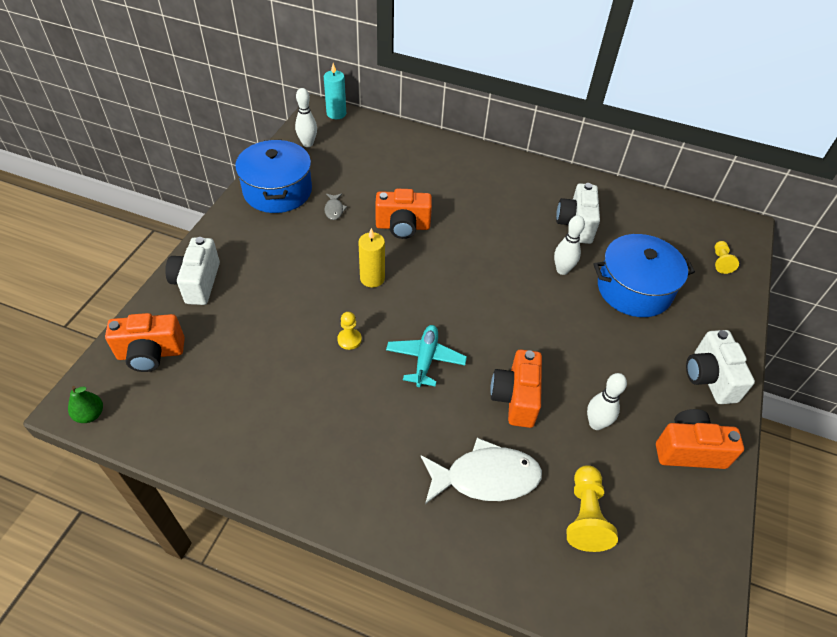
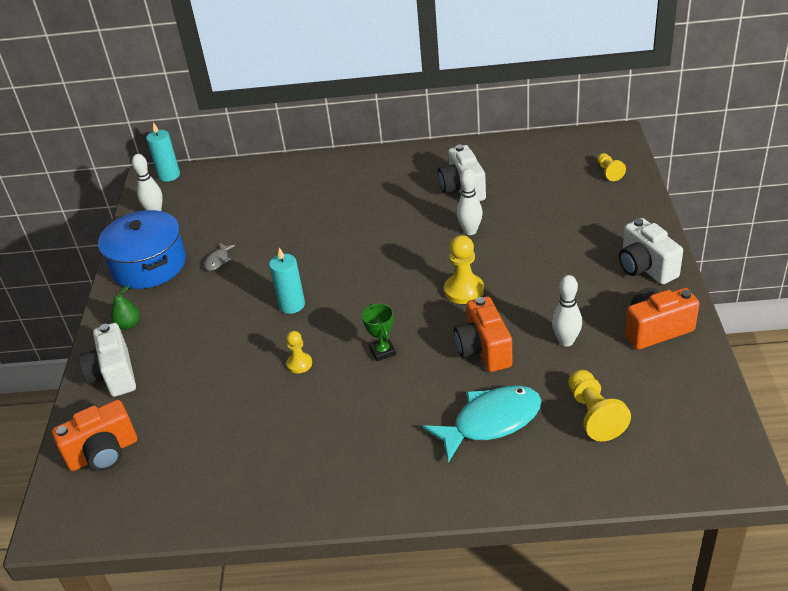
camera: 15 degrees left, 10 degrees down
green pear [68,386,103,423] -> green pear moved to [111,286,140,329]
grey fish [324,193,347,220] -> grey fish turned 45 degrees clockwise [204,243,235,271]
yellow candle [358,228,385,288] -> turquoise candle [269,247,305,314]
orange camera [375,189,432,239] -> none
turquoise plane [386,325,467,387] -> green trophy [362,304,396,361]
white fish [421,438,542,504] -> turquoise fish [423,386,541,463]
blue pot [593,234,695,317] -> none
none -> yellow pawn [444,235,484,304]

